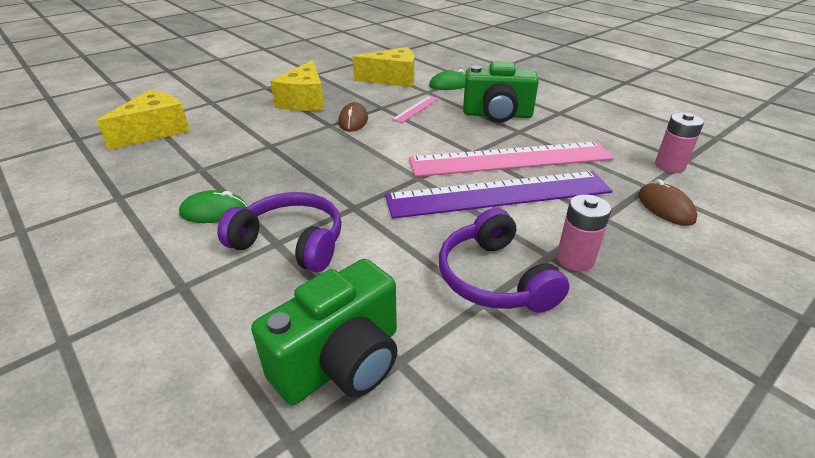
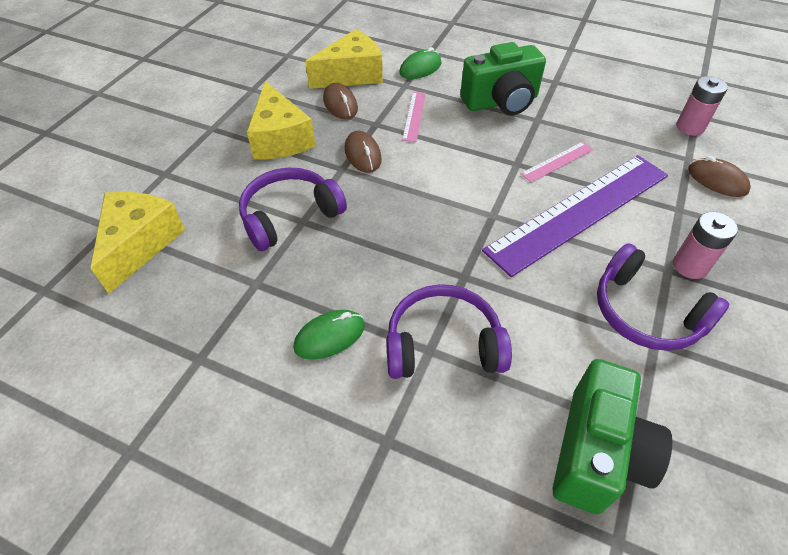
camera: 25 degrees left, 15 degrees up
pink ruler [409,142,614,177] -> pink ruler [521,142,593,182], size x0.41
none -> purple headphones [239,168,347,251]
none -> brown mouse [323,83,358,119]

